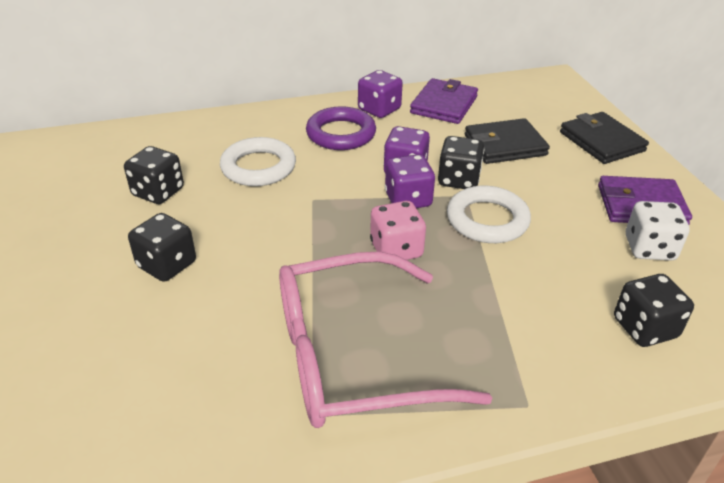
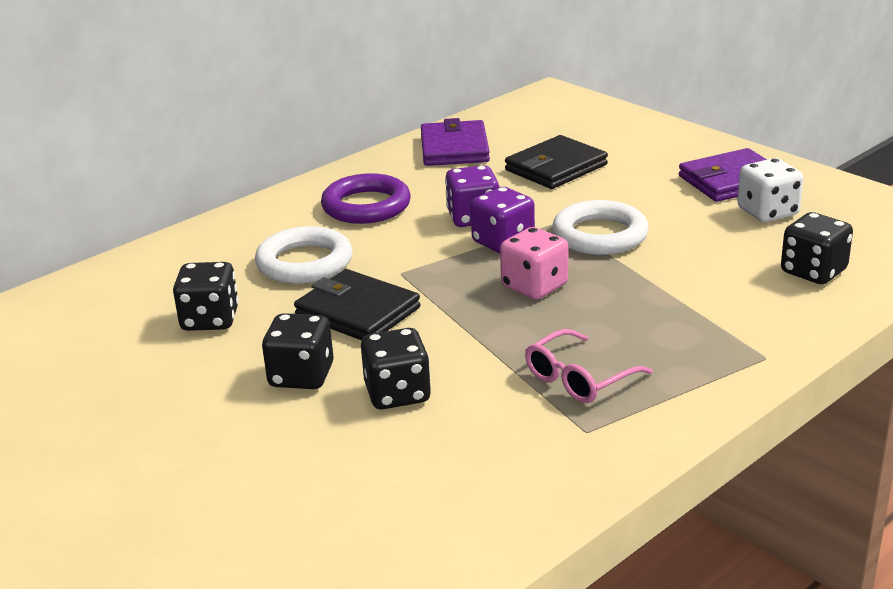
camera: 25 degrees left, 10 degrees down
pink glasses [279,252,492,428] -> pink glasses [525,329,653,403], size x0.47
purple dice [358,70,403,118] -> none
black dice [438,136,484,189] -> black dice moved to [361,328,431,410]
black wallet [560,112,649,164] -> black wallet moved to [294,269,420,340]

